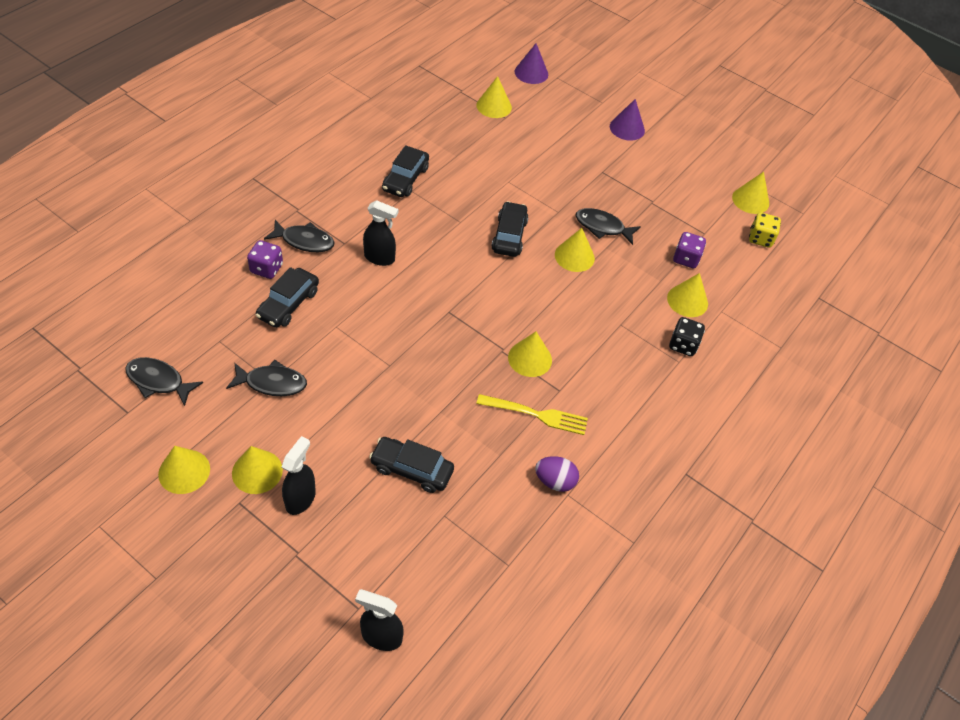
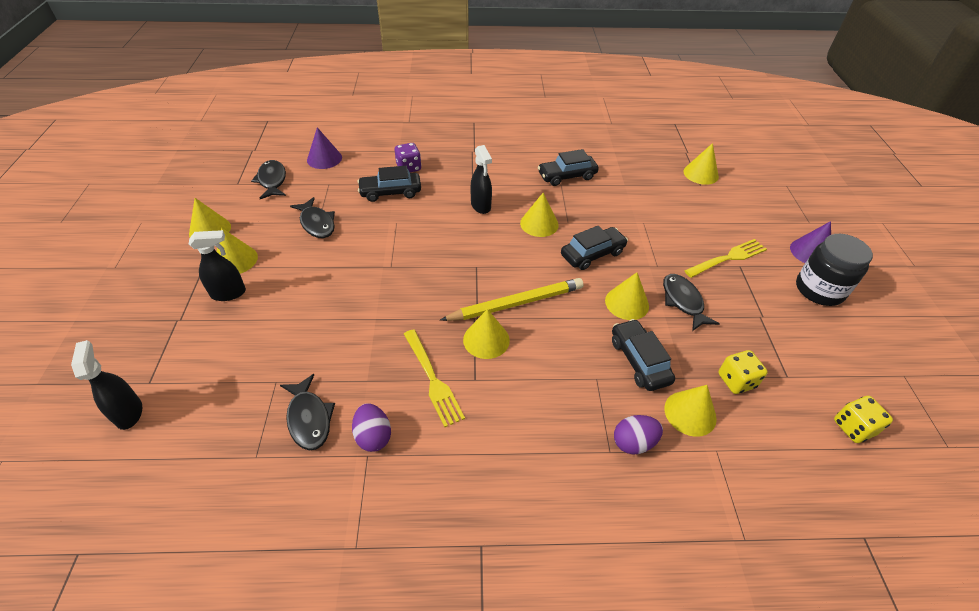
camera: 55 degrees right, 5 degrees down
black fish [264,220,335,252] -> black fish moved to [280,374,335,450]
black car [369,437,454,493] -> black car moved to [612,319,675,391]
purple cone [515,43,548,84] -> purple cone moved to [307,127,342,169]
black dice [669,317,705,356] -> purple egg [614,415,663,455]
purple dice [673,232,706,268] -> yellow dice [719,350,768,394]
yellow cone [732,172,769,214] -> yellow cone moved to [520,193,559,237]
none -> yellow pencil [440,278,584,321]
none -> yellow fork [684,239,767,278]
none -> black jar [796,234,873,306]

